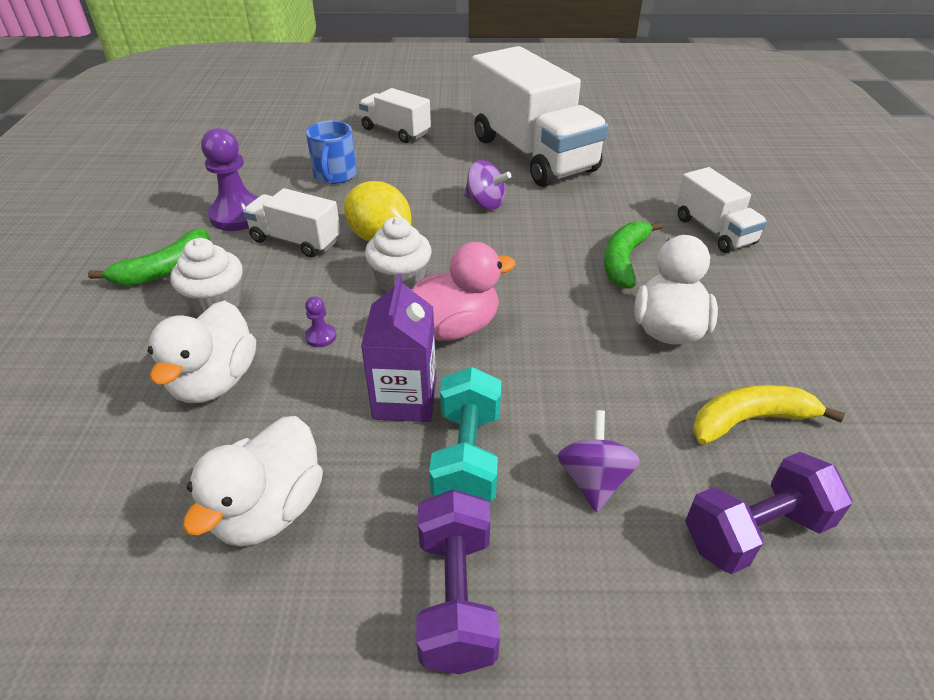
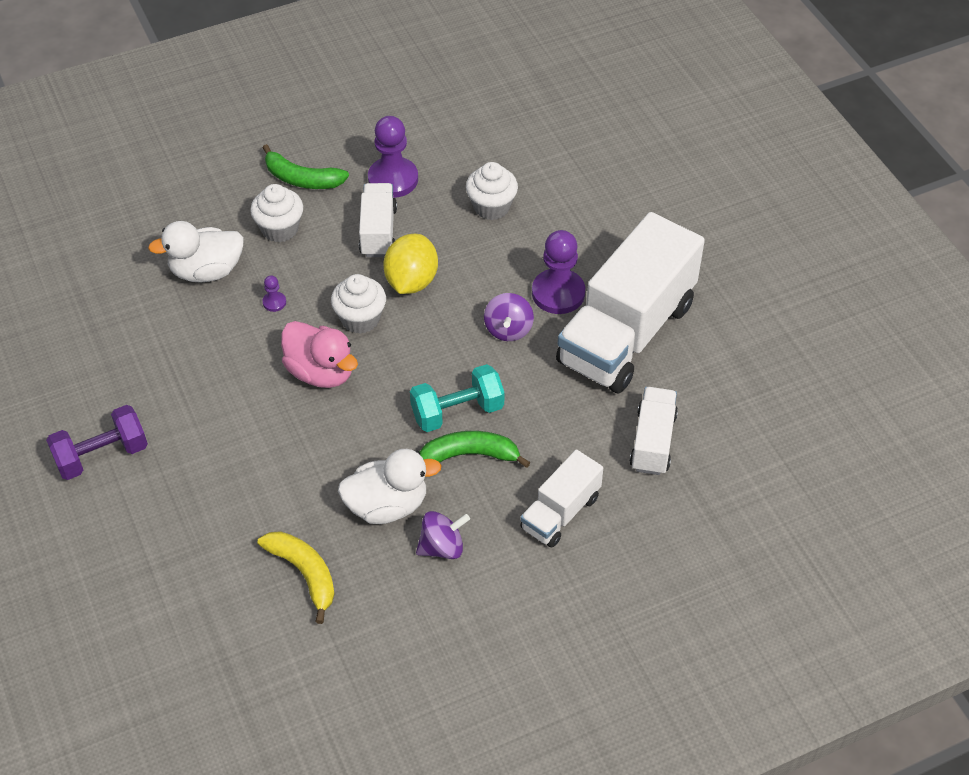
camera: 65 degrees right, 10 degrees up
white duck [183,416,323,547] -> none
blue mug [306,121,357,184] -> white cupcake [466,162,518,220]
white truck [359,88,431,143] -> white truck moved to [630,387,678,475]
purple carton [361,274,436,422] -> none
turquoise dumbbell [429,367,501,502] -> turquoise dumbbell moved to [410,364,504,432]
purple spinning top [558,410,640,512] -> purple spinning top moved to [416,511,470,559]
purple dumbbell [685,452,852,574] -> none
none -> purple pawn [532,230,585,314]

